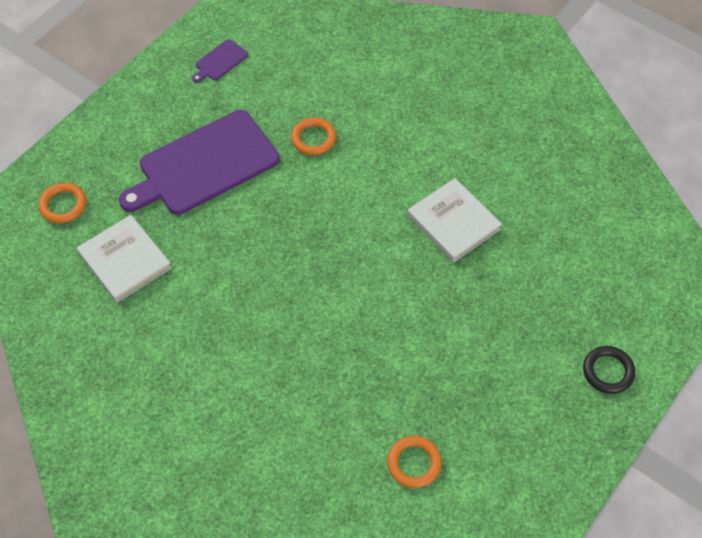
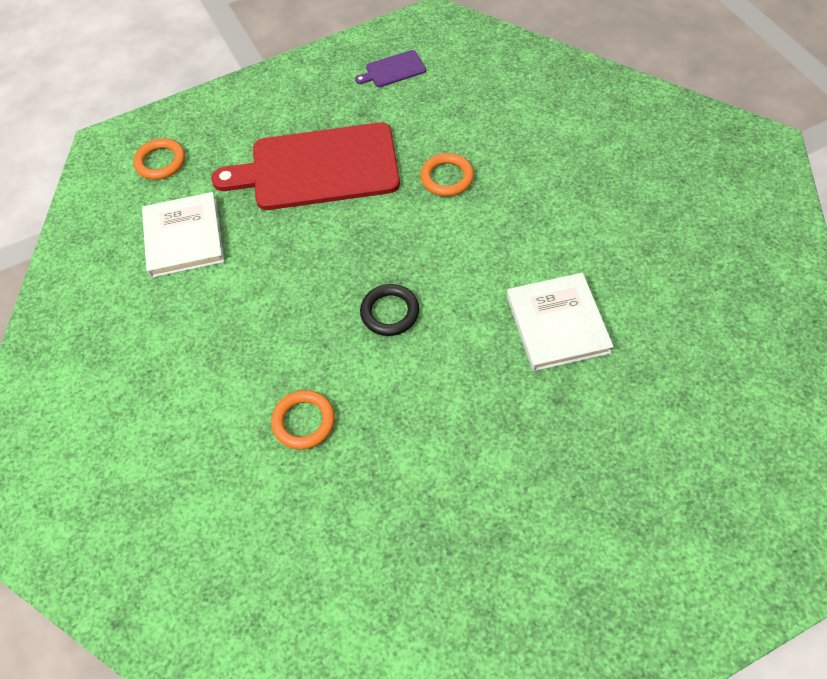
camera: 30 degrees right, 0 degrees up
purple cutting board [119,110,280,215] -> red cutting board [211,122,400,210]
orange ring [387,436,442,488] -> orange ring moved to [271,390,335,450]
black ring [583,346,635,394] -> black ring moved to [360,284,419,336]

